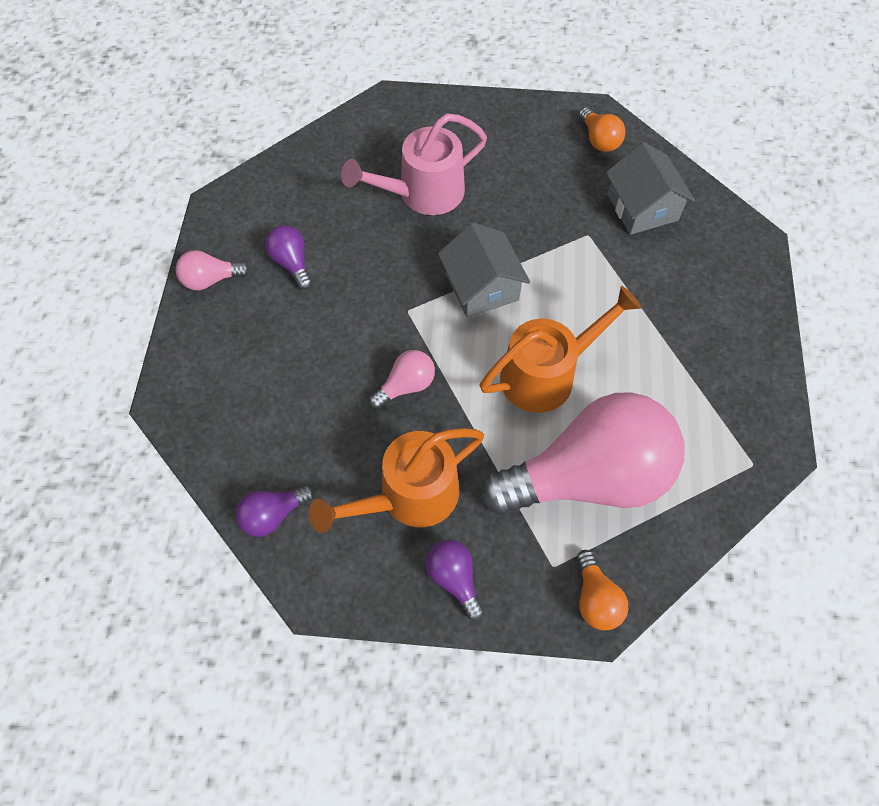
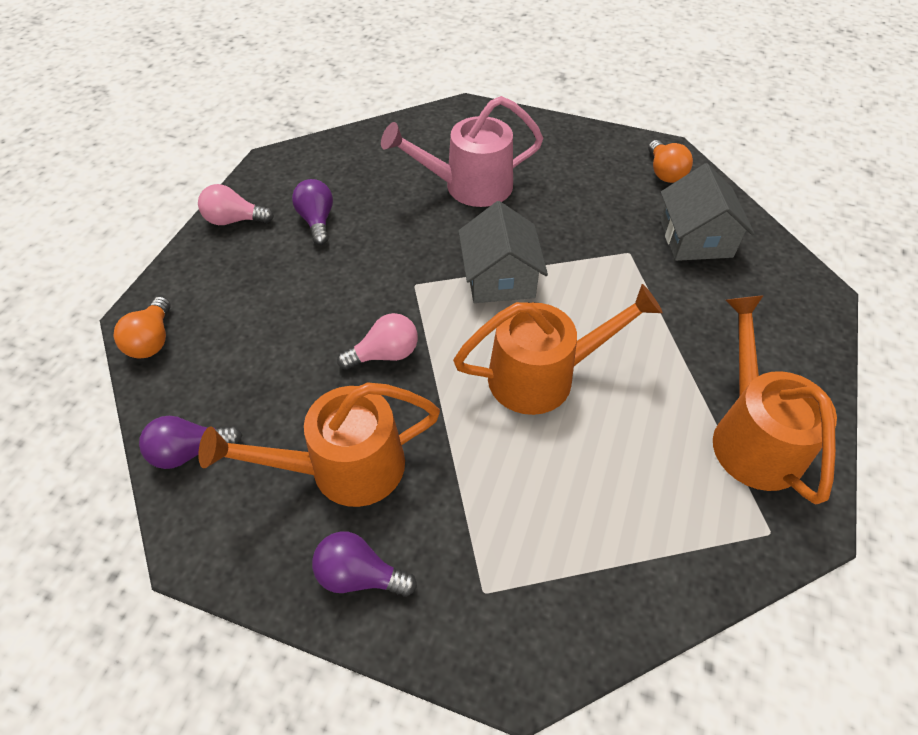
camera: 15 degrees right, 10 degrees down
purple light bulb [425,540,485,621] -> purple light bulb turned 60 degrees counterclockwise [312,532,417,597]
pink light bulb [481,392,685,515] -> none
orange light bulb [577,550,628,631] -> orange light bulb moved to [114,296,171,358]
none -> orange watering can [713,295,837,505]

